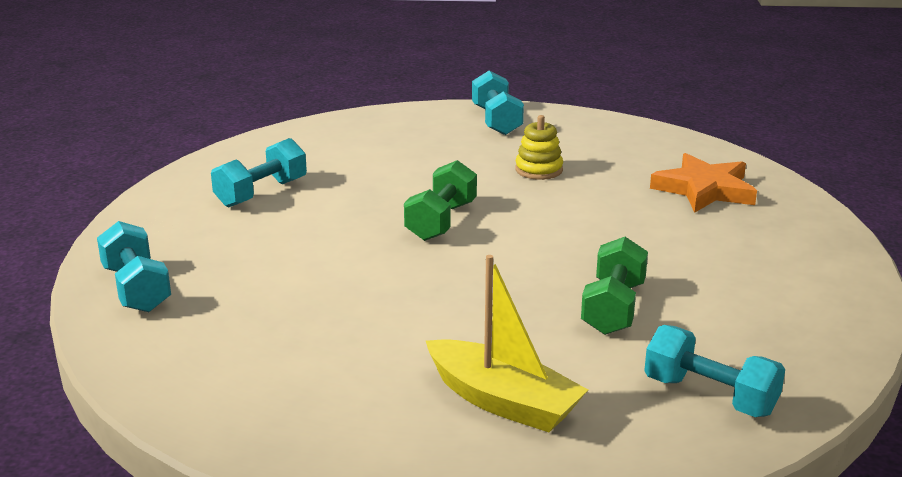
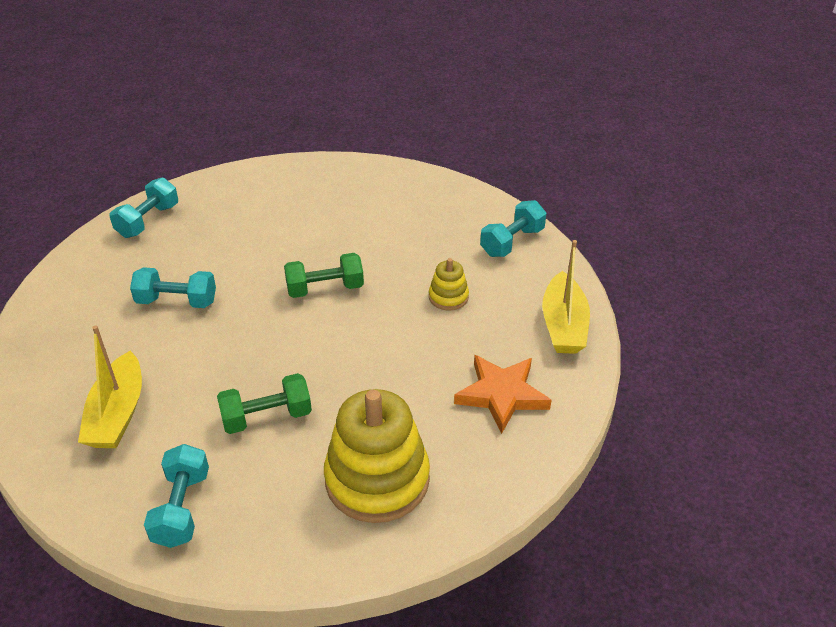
camera: 55 degrees right, 15 degrees up
turquoise dumbbell [211,138,307,207] -> turquoise dumbbell moved to [130,267,216,308]
none -> yellow stacking toy [324,389,430,523]
none -> yellow boat [542,240,590,354]

